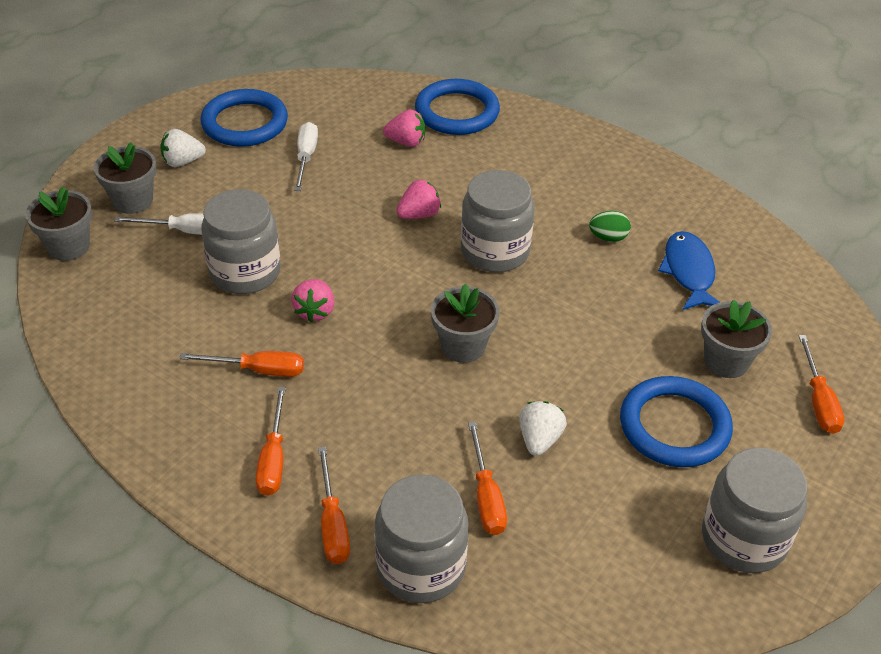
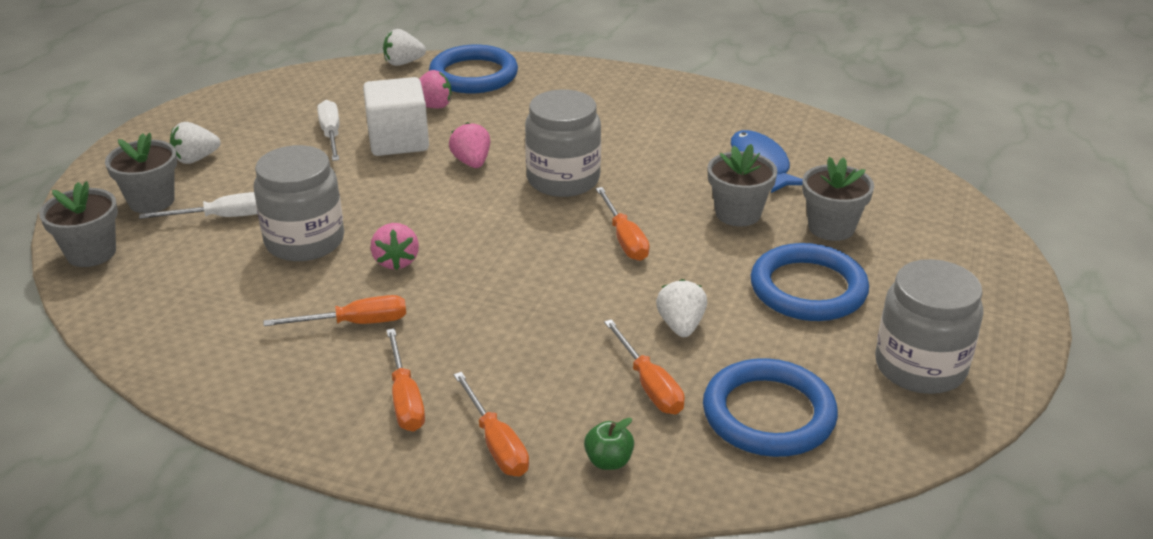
camera: 15 degrees left, 10 degrees down
blue ring [201,89,288,147] -> blue ring moved to [703,358,838,457]
grey jar [375,474,469,603] -> green apple [584,418,634,470]
pink strawberry [396,179,441,219] -> pink strawberry turned 60 degrees counterclockwise [449,122,490,168]
grey flower pot [431,283,499,363] -> grey flower pot moved to [708,144,777,226]
green egg [589,211,631,242] -> none
orange screwdriver [799,335,845,434] -> orange screwdriver moved to [596,187,650,261]
none -> white cube [363,77,429,156]
none -> white strawberry [383,29,426,66]

